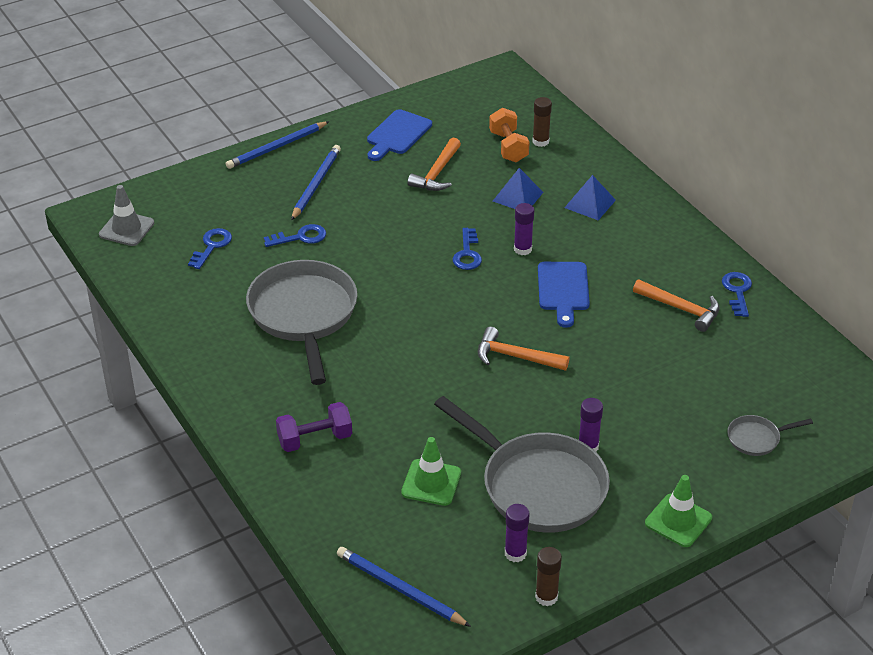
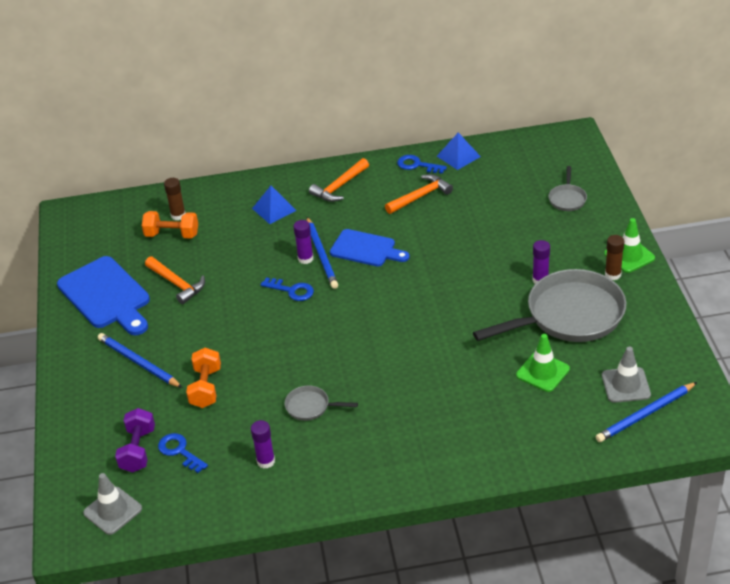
camera: 65 degrees left, 0 degrees up
blue pencil [226,121,330,169] -> blue pencil moved to [307,217,338,289]
grey pan [246,260,358,385] -> grey pan [285,386,358,421], size x0.43
blue key [264,224,326,247] -> orange dumbbell [186,348,221,408]
purple dumbbell [276,402,352,452] -> purple dumbbell moved to [115,408,155,473]
blue cutting board [367,109,432,161] -> blue cutting board [57,256,150,335], size x1.52
orange hammer [478,327,569,371] -> orange hammer moved to [309,158,369,202]
blue pyramid [493,168,544,209] -> blue pyramid moved to [437,132,481,170]
purple glue stick [505,504,530,562] -> purple glue stick moved to [251,420,275,468]
brown glue stick [535,547,562,606] -> brown glue stick moved to [605,235,624,280]
none -> grey traffic cone [602,347,651,403]

